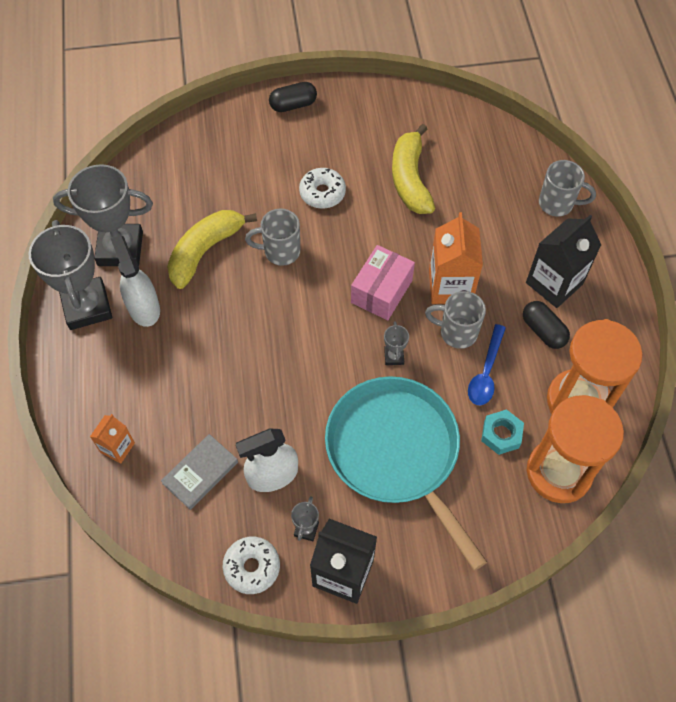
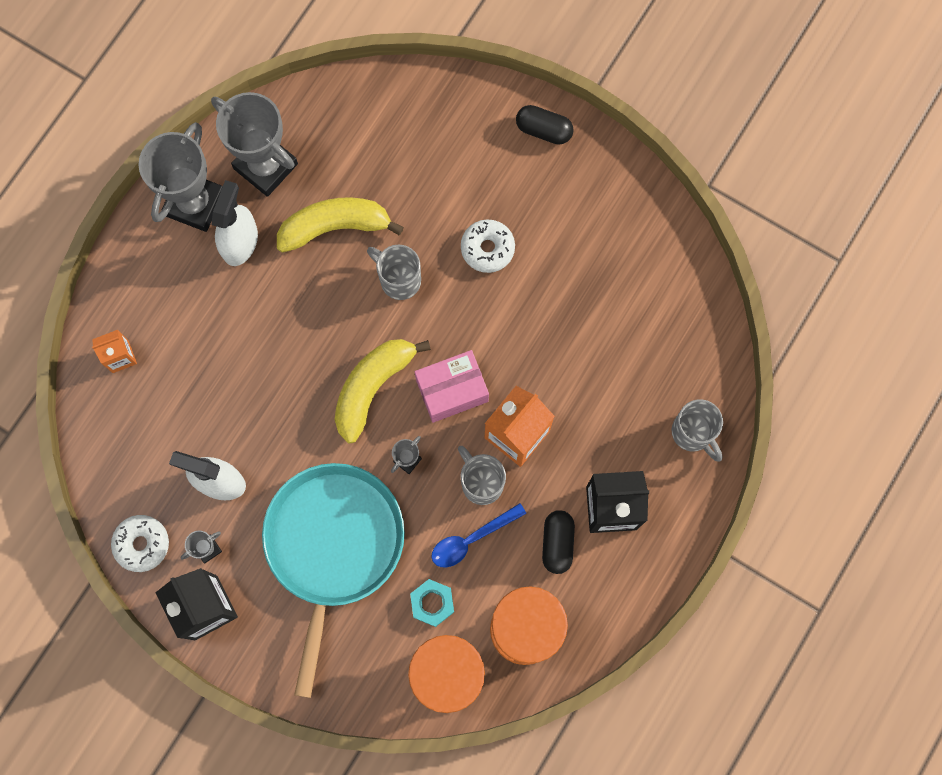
camera: 40 degrees right, 15 degrees up
grey book [161,434,238,510] -> none
yellow banana [392,124,435,214] -> yellow banana moved to [334,339,431,443]

